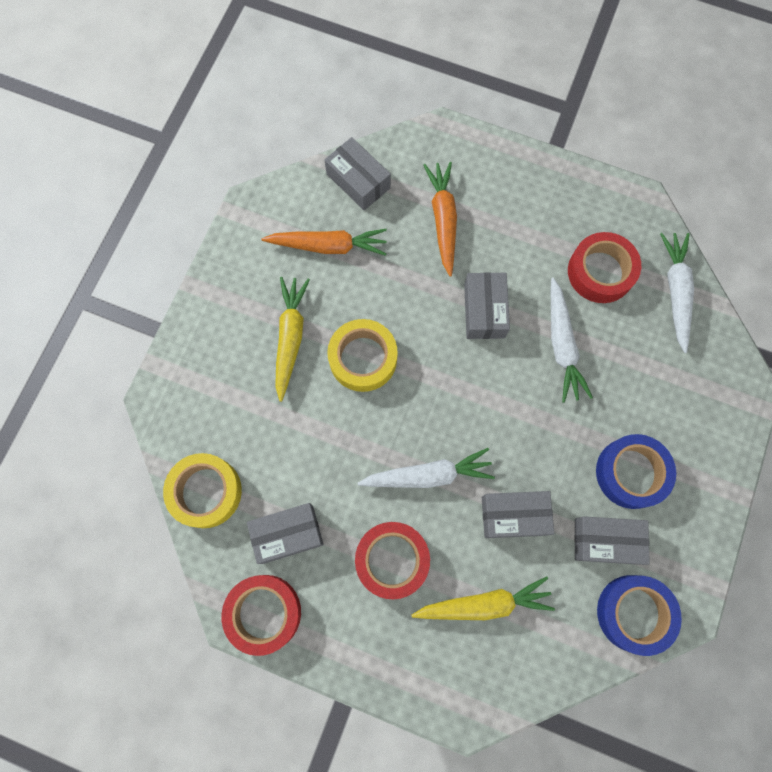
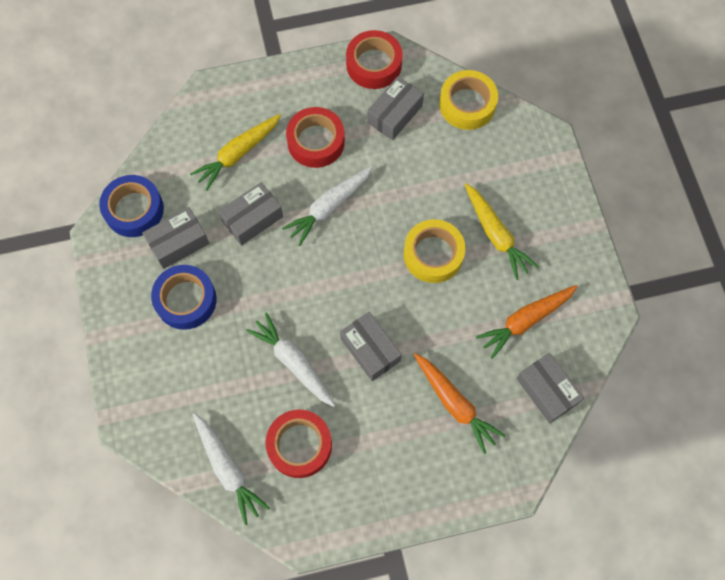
camera: 145 degrees right, 5 degrees down
grey box [324,137,391,210] -> grey box turned 45 degrees clockwise [516,353,584,423]

